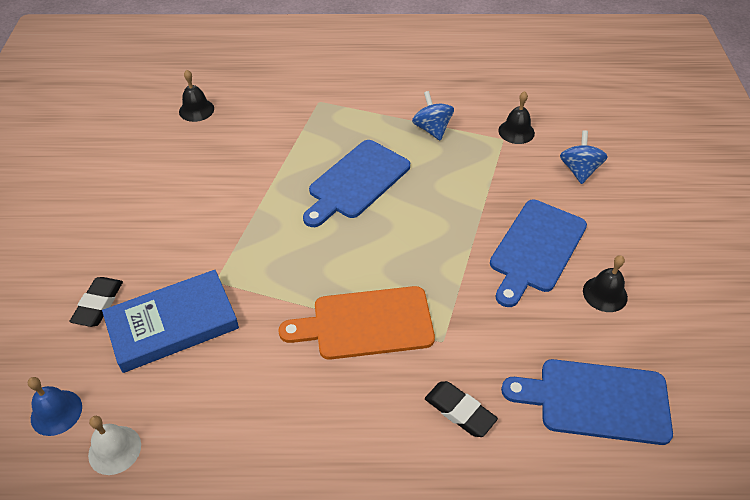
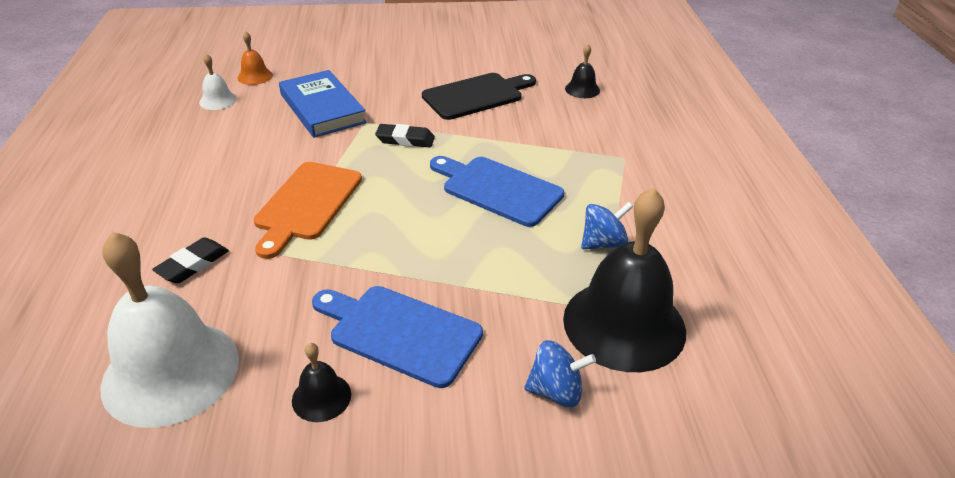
camera: 85 degrees right, 10 degrees down
blue bell [28,377,82,436] -> orange bell [237,31,273,85]
black eraser [69,277,123,327] -> black eraser moved to [375,124,435,148]
orange cutting board [278,286,435,360] -> orange cutting board turned 150 degrees counterclockwise [254,162,362,259]
black bell [498,91,535,144] -> black bell [563,187,686,372], size x2.30
blue cutting board [501,359,673,445] -> white bell [101,232,239,428]
none -> black cutting board [422,73,536,120]

